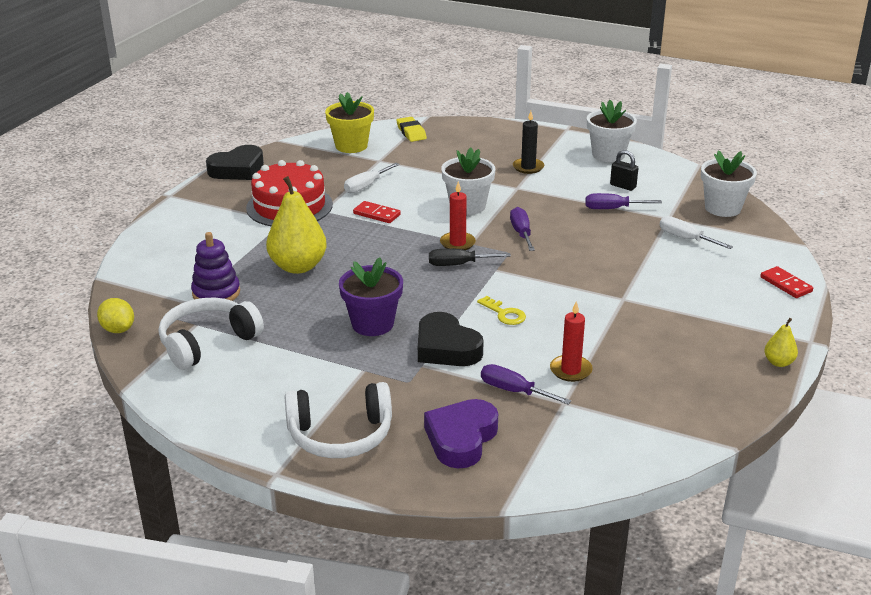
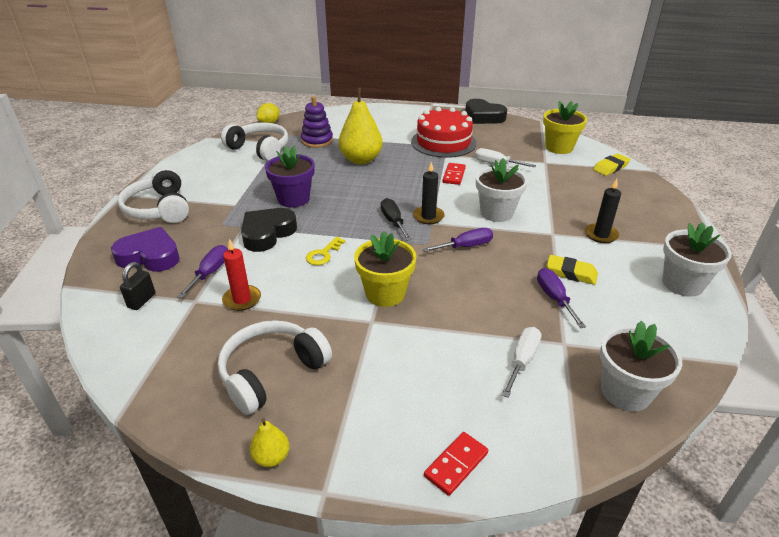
camera: 75 degrees right, 5 degrees up
red candle [440,181,476,250] -> black candle [413,161,445,224]
black padlock [610,150,638,191] -> black padlock moved to [120,262,156,310]
none -> white headphones [218,320,332,415]
none -> yellow flower pot [354,231,416,307]
none -> yellow eraser [546,255,598,285]

